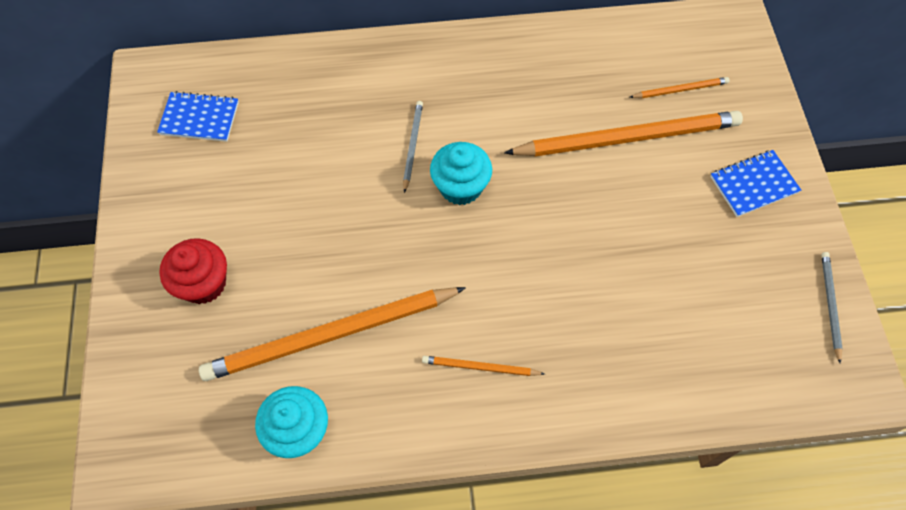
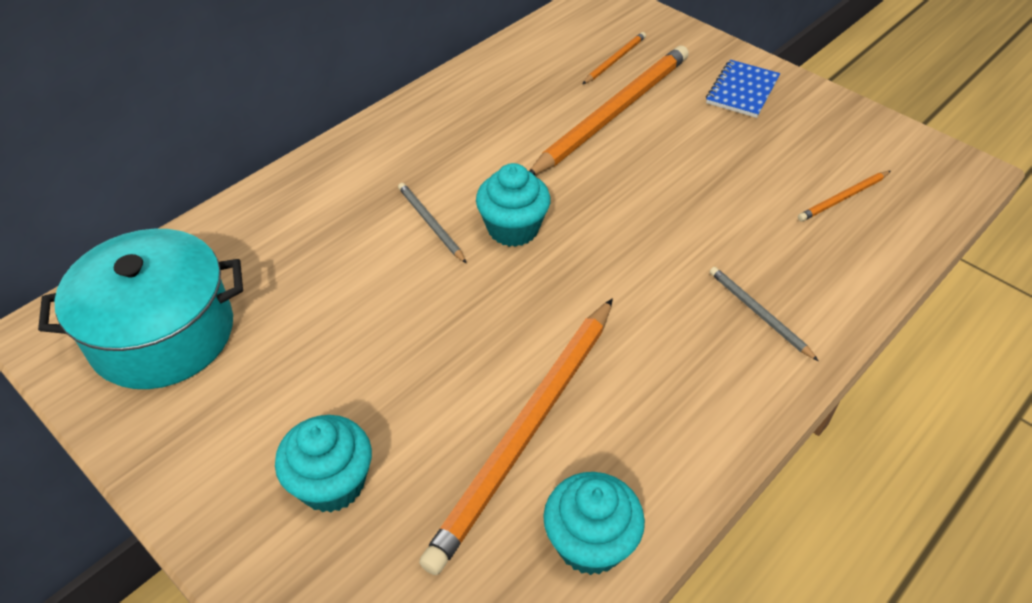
camera: 40 degrees left, 15 degrees down
blue notebook [157,91,239,142] -> turquoise pot [38,229,243,389]
red cupcake [159,238,227,304] -> turquoise cupcake [275,415,372,513]
orange pencil [422,356,545,376] -> orange pencil moved to [798,171,891,221]
grey pencil [822,252,843,363] -> grey pencil moved to [710,267,818,361]

